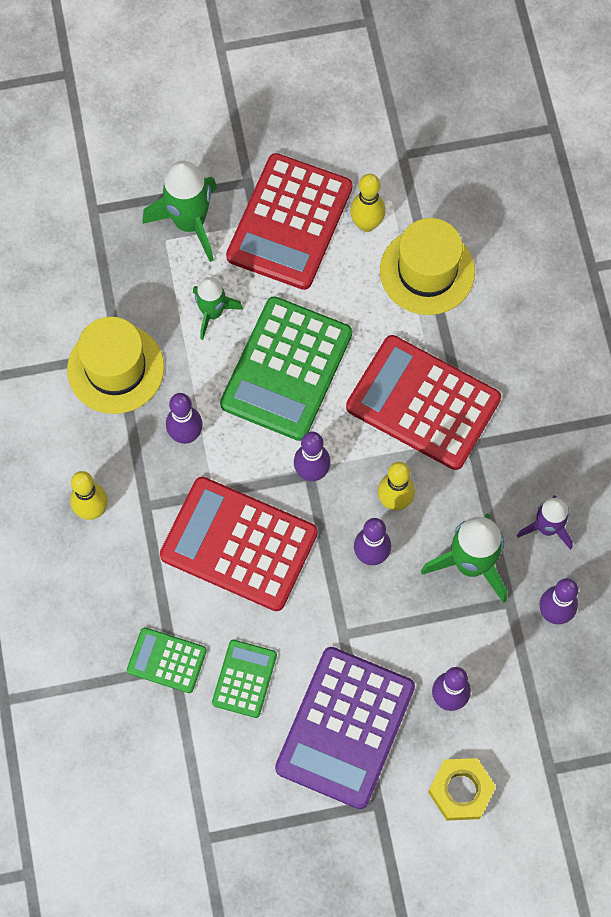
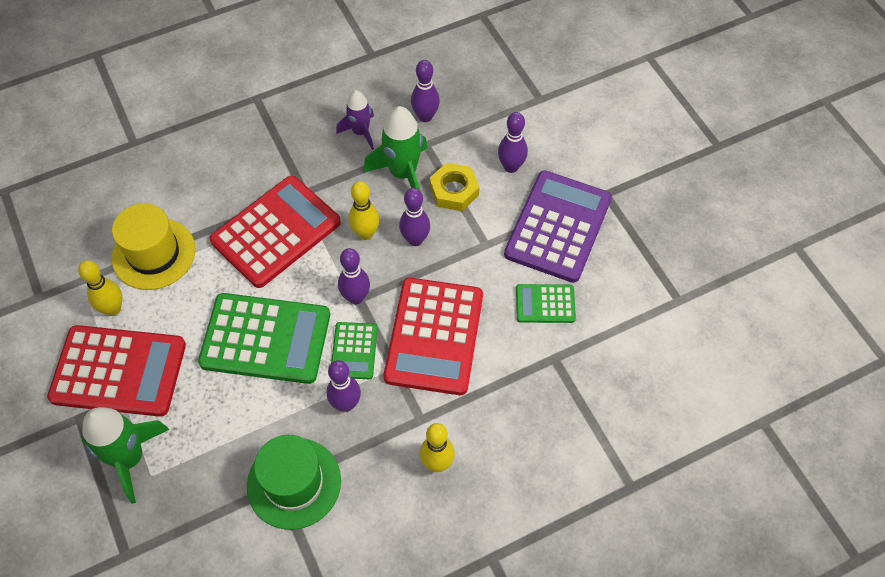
camera: 105 degrees left, 10 degrees down
yellow hat [67,317,164,414] -> green hat [247,435,341,530]
green calculator [127,627,207,693] -> green calculator moved to [331,322,378,379]
green rocket [193,277,243,340] -> none
purple calculator [275,647,415,809] -> purple calculator turned 75 degrees counterclockwise [504,171,612,283]
red calculator [346,335,501,470] -> red calculator turned 150 degrees counterclockwise [210,175,341,288]
yellow nut [428,758,496,821] -> yellow nut moved to [429,163,480,211]

